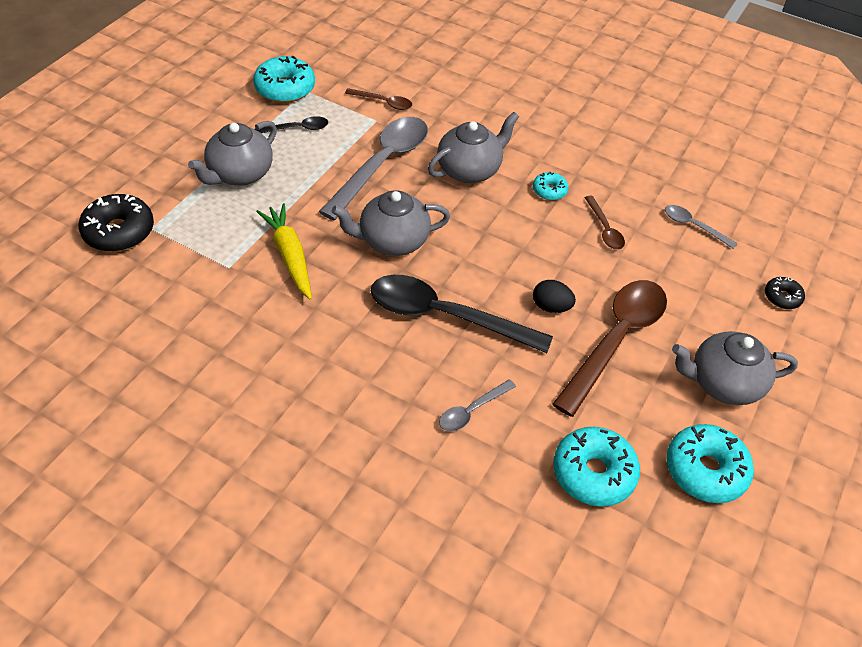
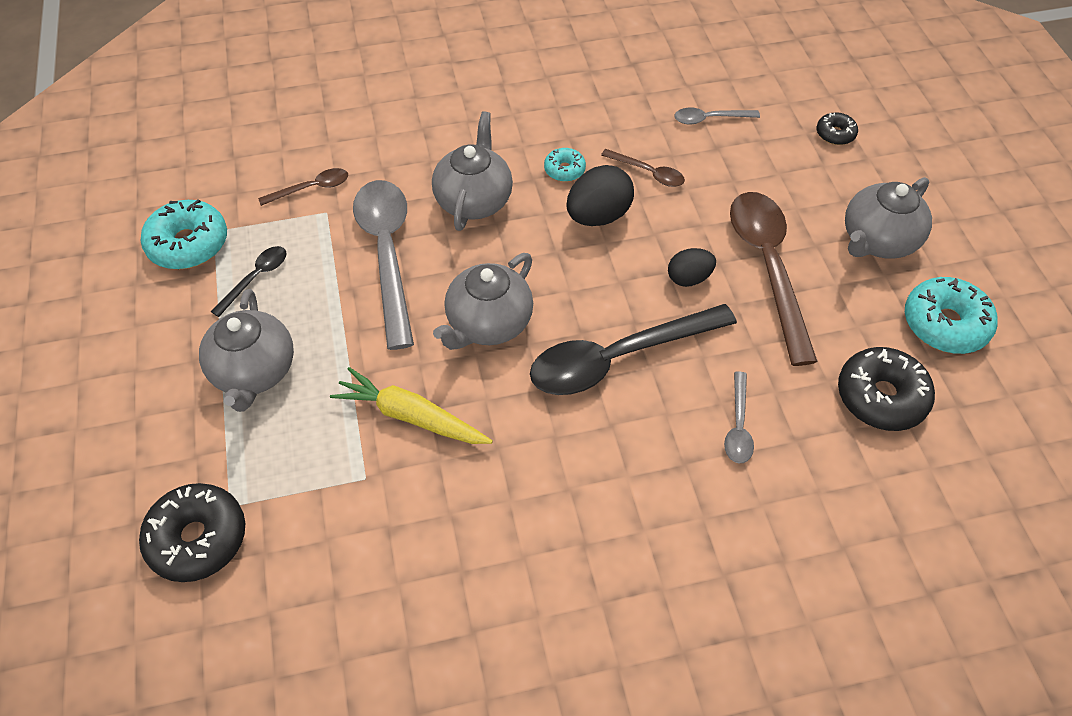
camera: 40 degrees left, 5 degrees up
turquoise donut [553,427,640,507] -> black donut [838,347,935,431]
none -> black egg [566,165,634,226]

